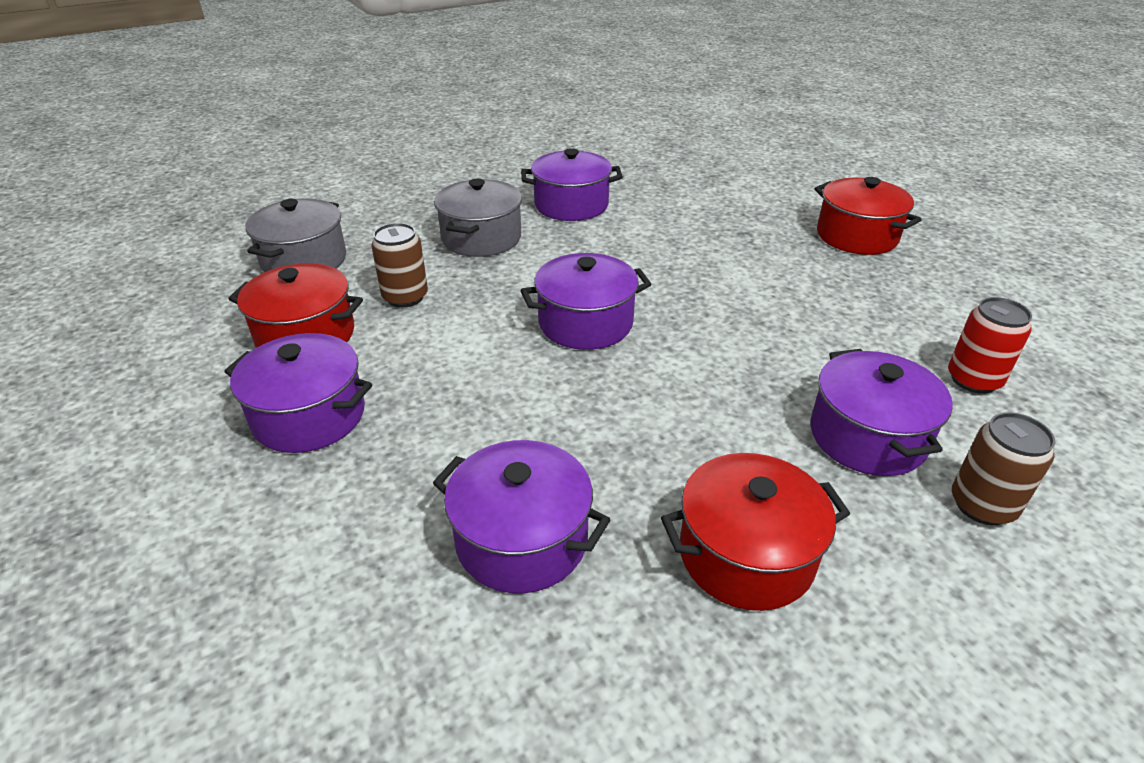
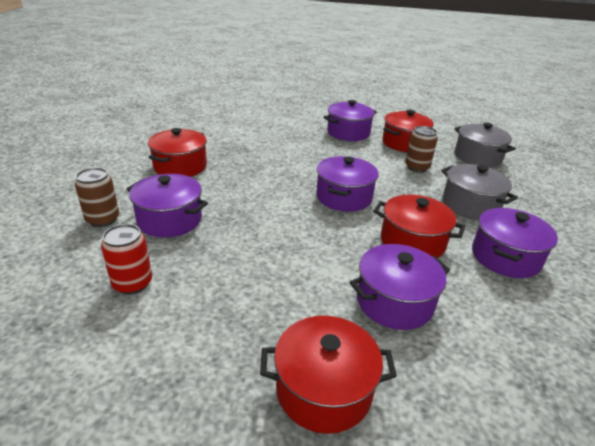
camera: 125 degrees right, 5 degrees down
purple pot [433,440,610,593] -> purple pot moved to [350,244,450,330]
none -> red pot [373,195,465,258]

